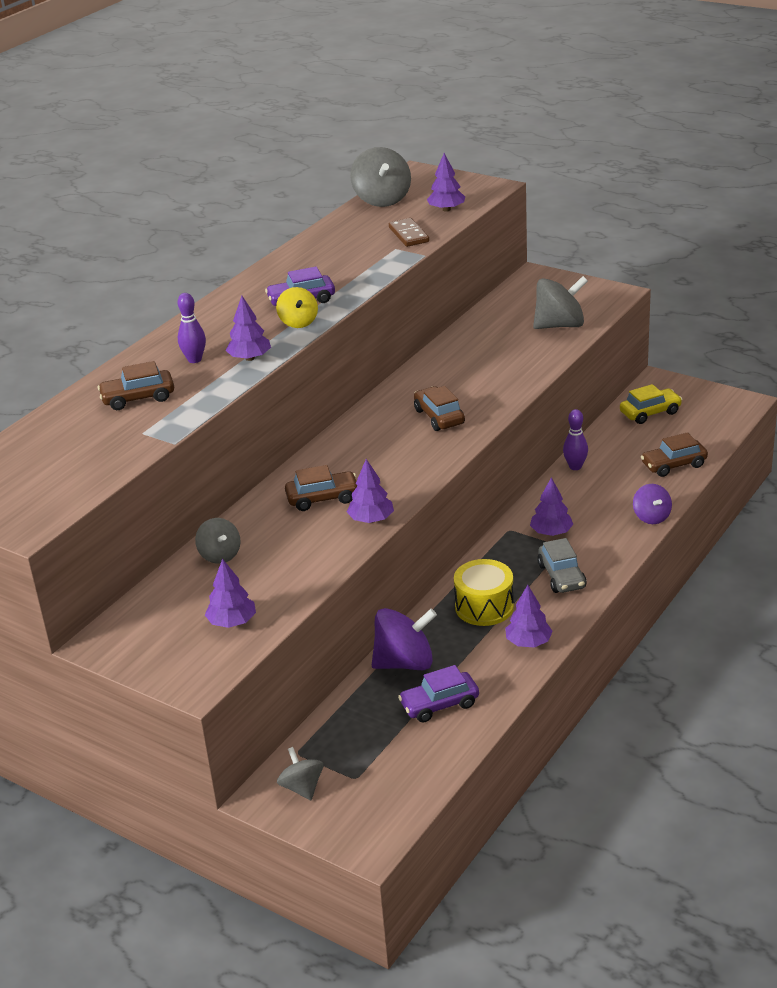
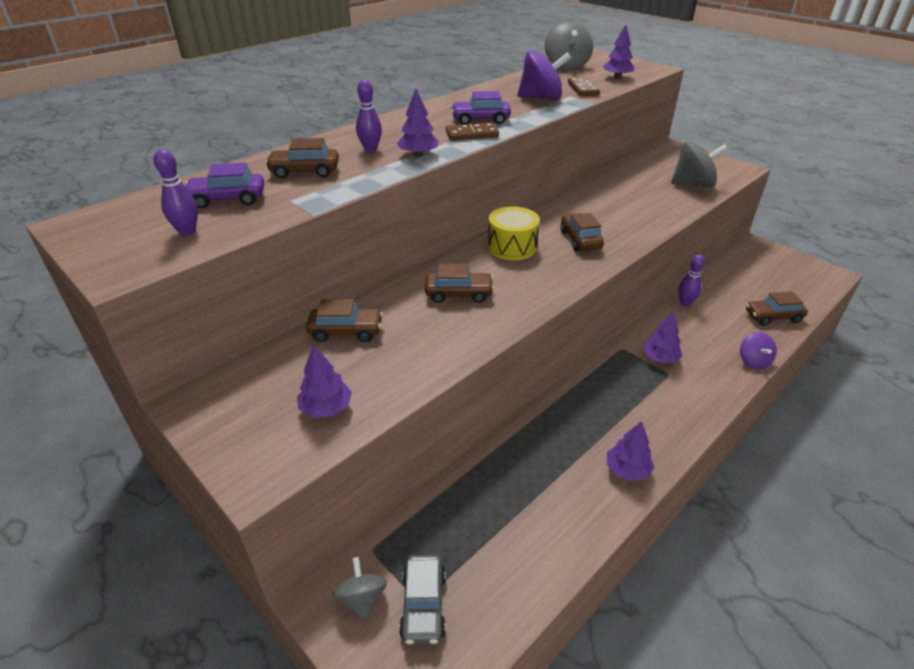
camera: 10 degrees right, 5 degrees up
grey spinning top [195,518,240,564] -> brown car [306,299,383,342]
yellow spinning top [276,287,318,328] -> brown domino [446,123,499,140]
purple tree [347,459,394,523] -> none
purple spinning top [372,608,437,670] -> purple spinning top moved to [518,50,571,100]
purple car [398,665,479,722] -> purple car moved to [186,162,264,209]
yellow drum [454,559,514,626] -> yellow drum moved to [488,207,540,261]
grey car [537,538,587,593] -> grey car moved to [399,555,446,645]
yellow car [620,384,682,424] -> none
none -> purple bowling pin [154,149,198,236]

